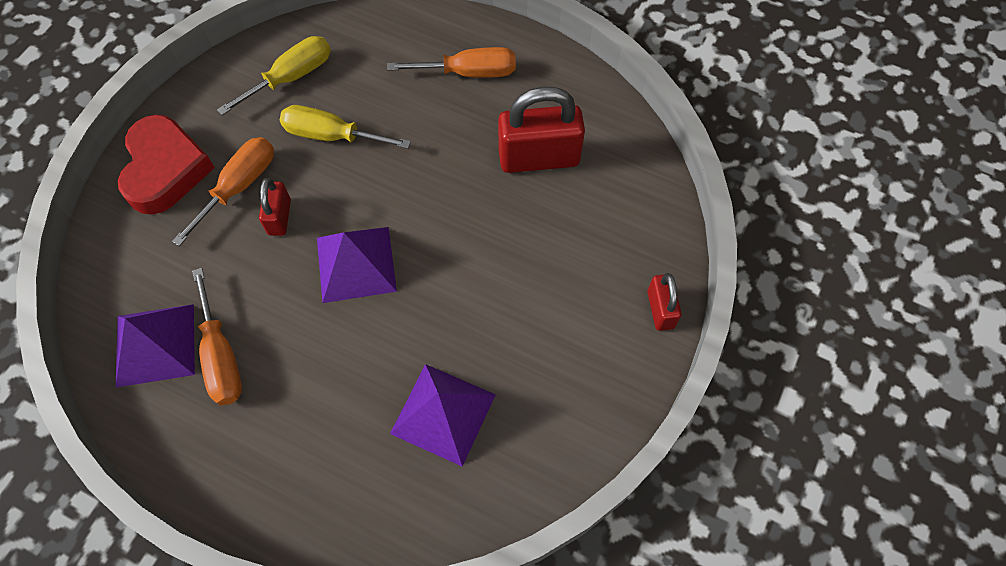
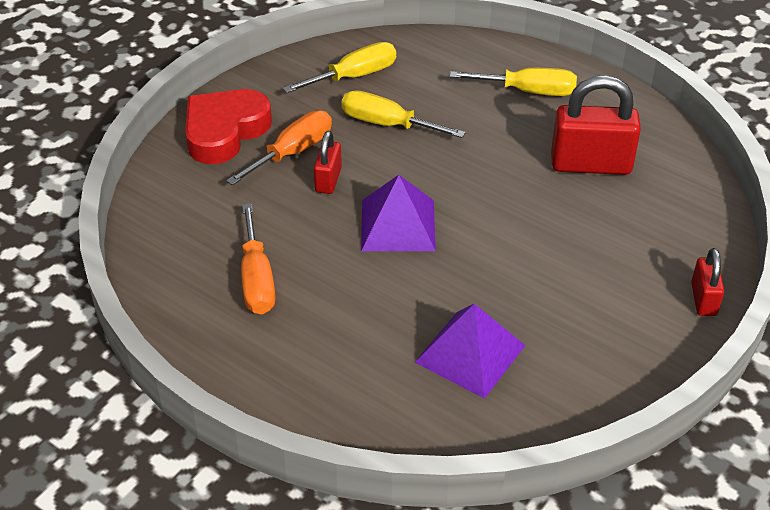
camera: 10 degrees right, 20 degrees down
purple pyramid [115,304,195,388] -> none
red heart [118,115,215,215] -> red heart turned 150 degrees counterclockwise [185,89,272,164]
orange screwdriver [387,47,516,78] -> yellow screwdriver [450,68,577,96]

